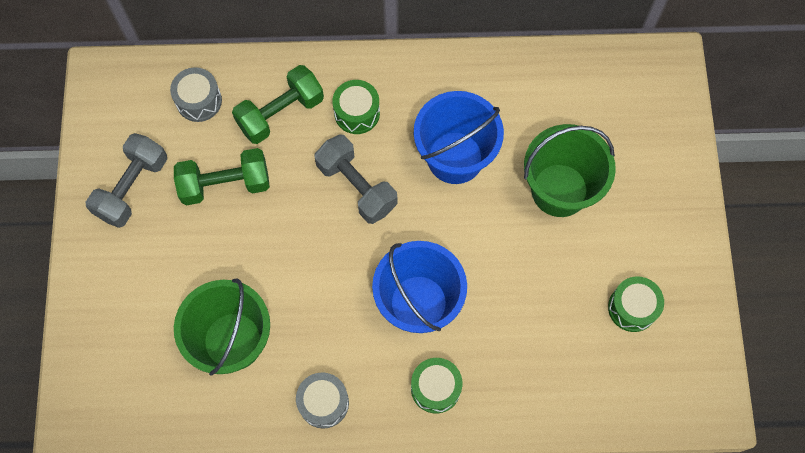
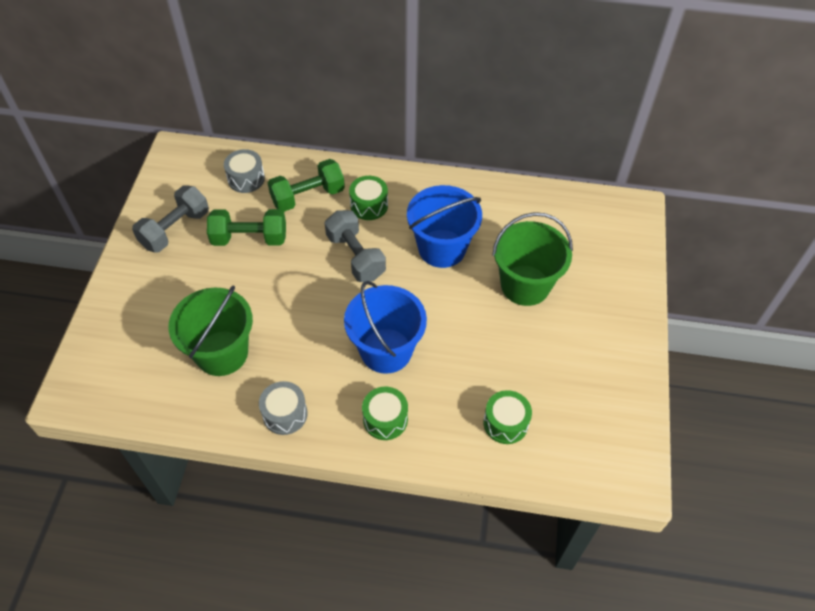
camera: 10 degrees right, 15 degrees down
green drum [608,276,664,332] -> green drum moved to [483,390,532,444]

